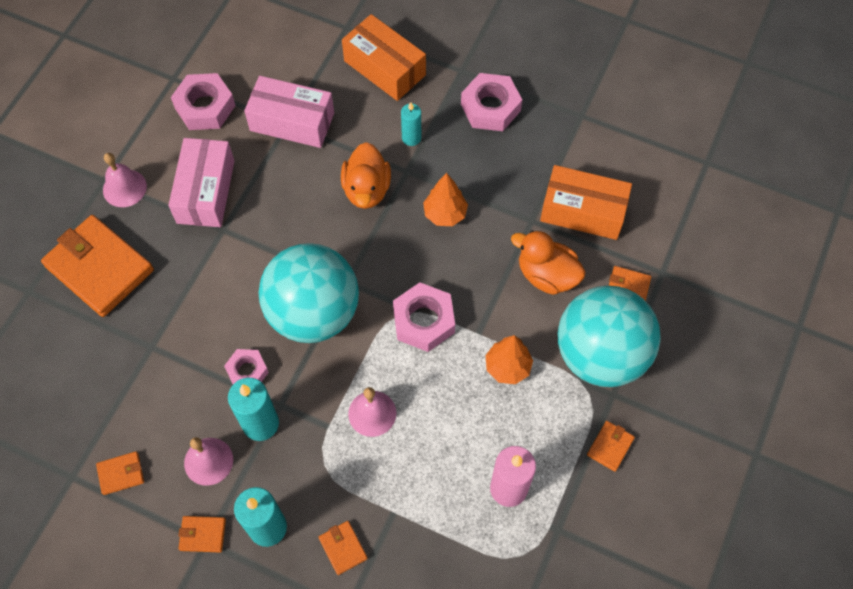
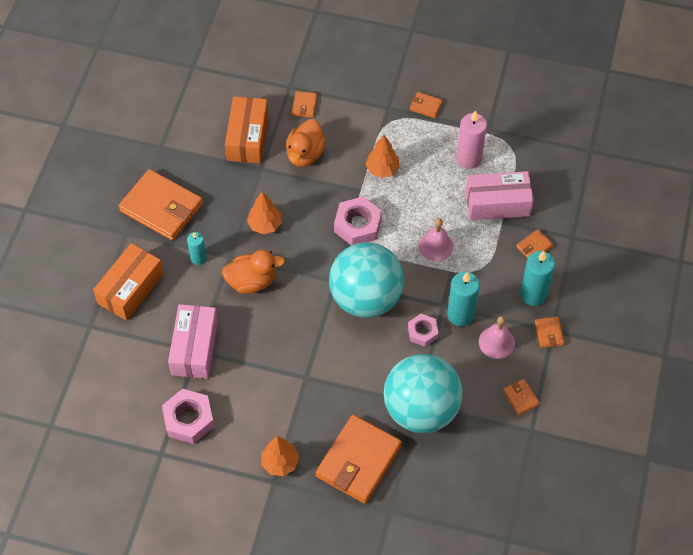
camera: 100 degrees left, 5 degrees down
pink bell [103,153,147,207] -> orange tree [261,436,299,476]
pink box [168,138,234,227] -> pink box moved to [466,171,534,220]
pink nut [461,73,522,131] -> orange wallet [118,169,203,241]
turquoise ball [558,286,661,387] -> turquoise ball moved to [384,354,463,433]

